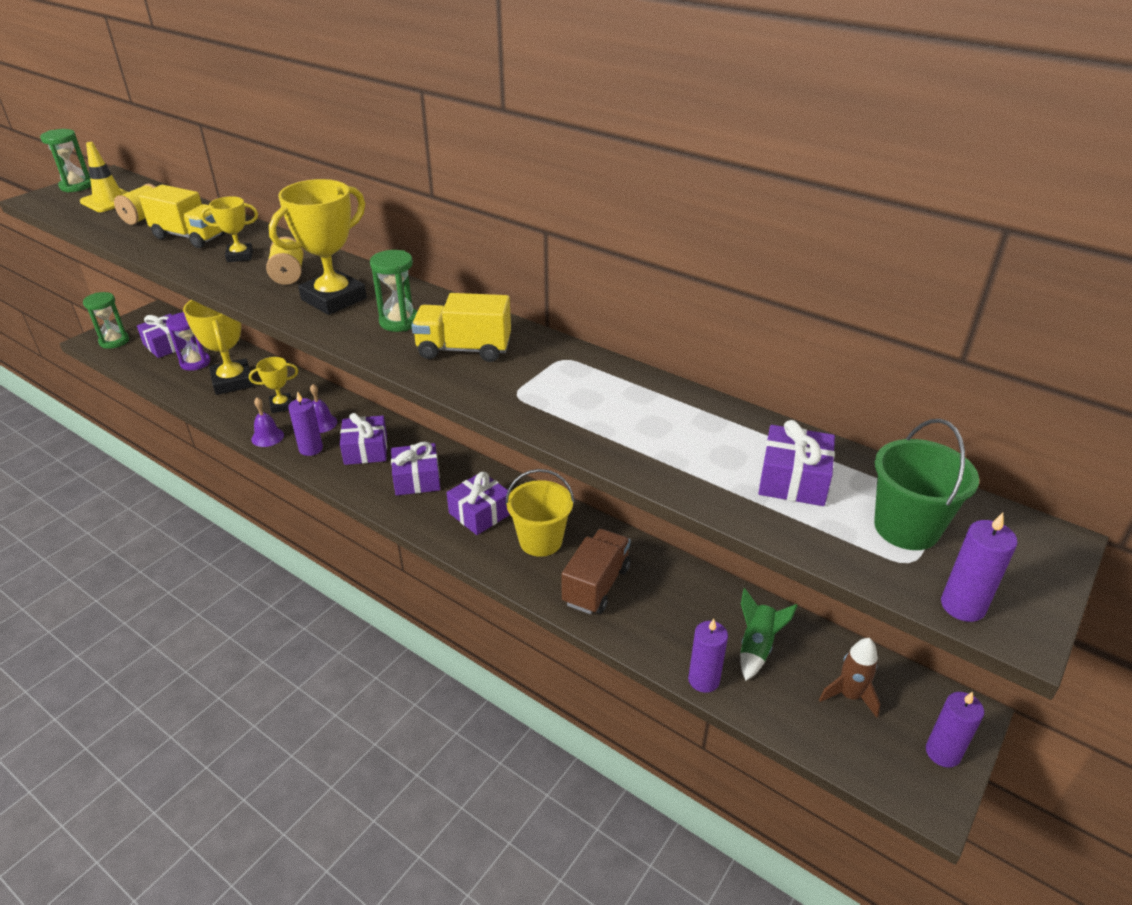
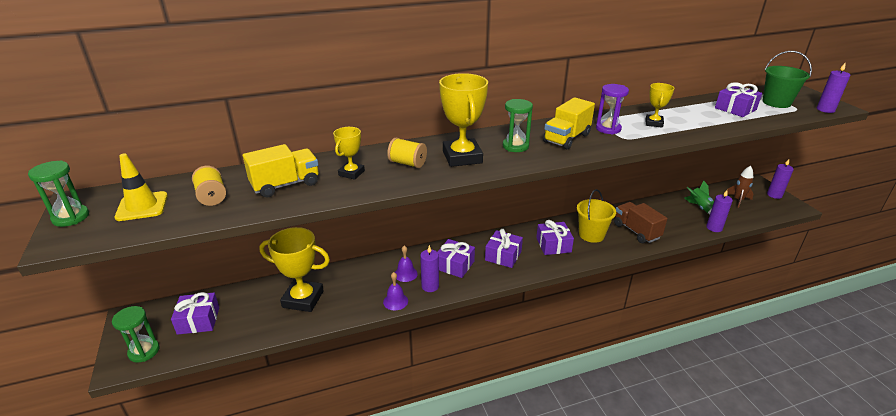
camera: 55 degrees left, 5 degrees down
purple hourglass [166,312,210,371] -> purple hourglass moved to [596,84,629,134]
yellow trophy [249,357,298,413] -> yellow trophy moved to [645,83,674,128]

